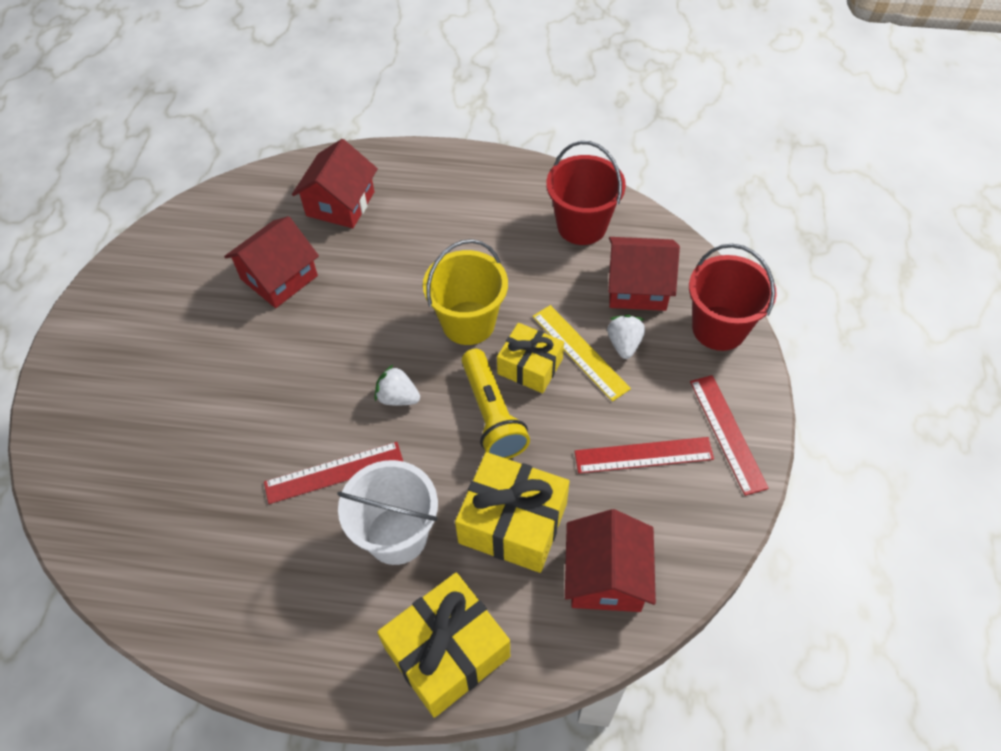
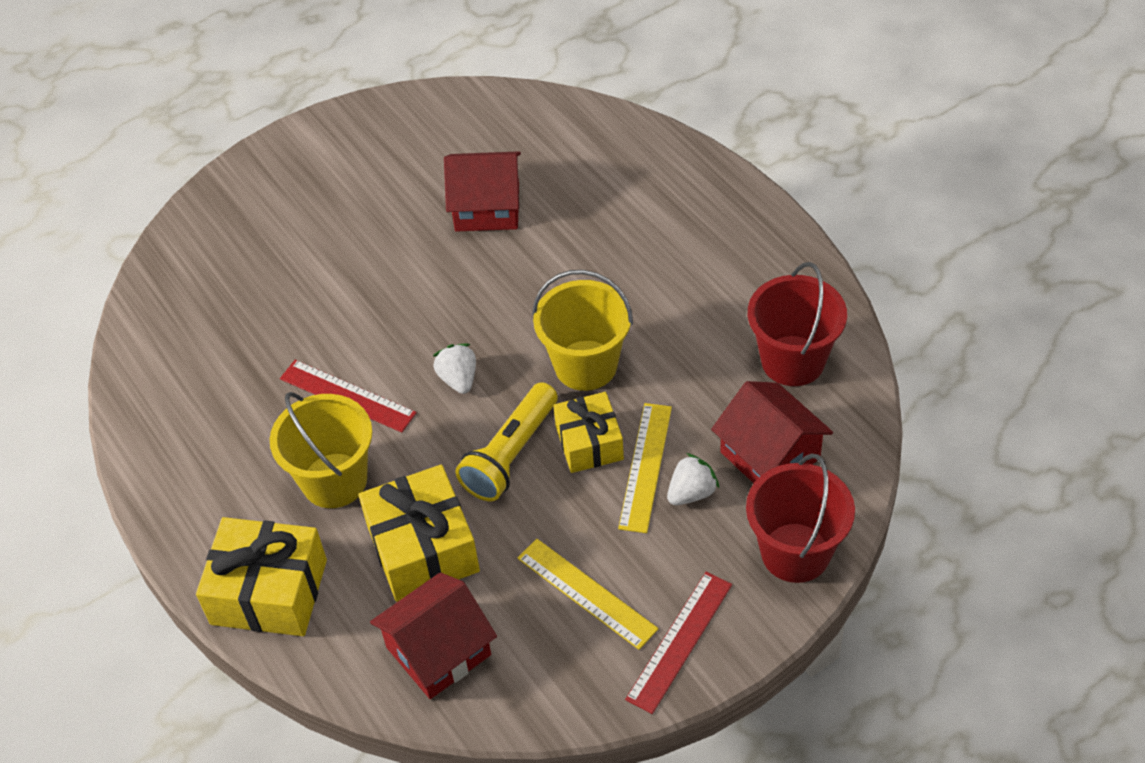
camera: 50 degrees right, 5 degrees down
red house [292,139,378,228] -> none
white bucket [337,460,438,565] -> yellow bucket [270,392,373,508]
red ruler [575,437,714,474] -> yellow ruler [517,539,659,650]

